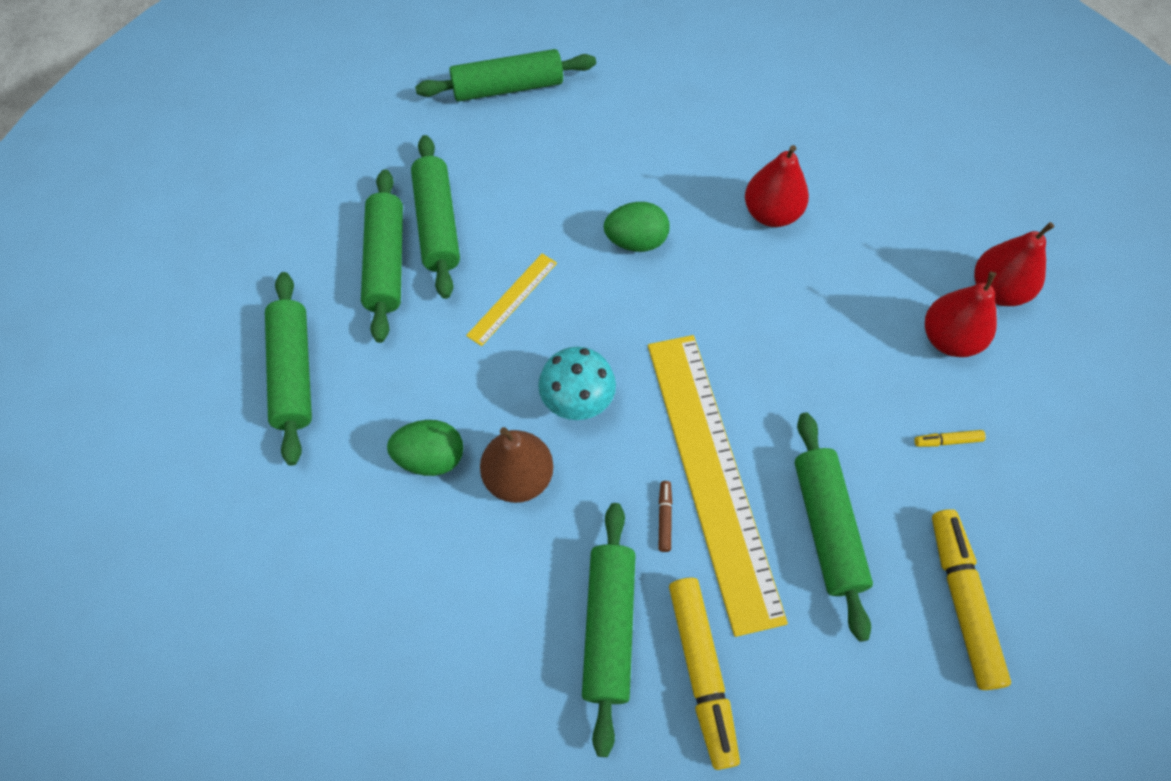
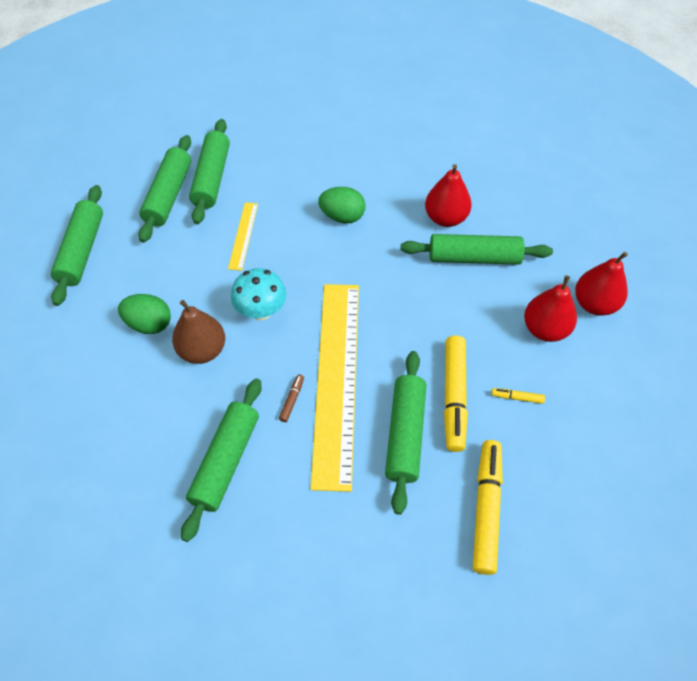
camera: 15 degrees right, 5 degrees down
green rolling pin [415,49,596,102] -> green rolling pin moved to [401,234,553,265]
yellow ruler [466,254,557,346] -> yellow ruler turned 45 degrees counterclockwise [228,202,258,271]
yellow marker [669,578,740,770] -> yellow marker moved to [444,336,468,452]

